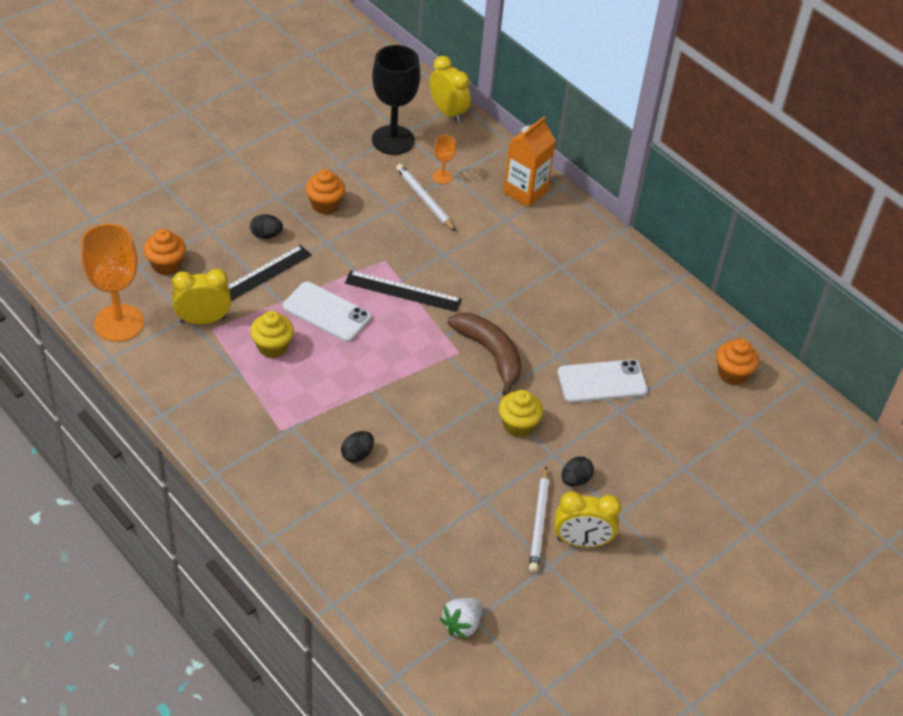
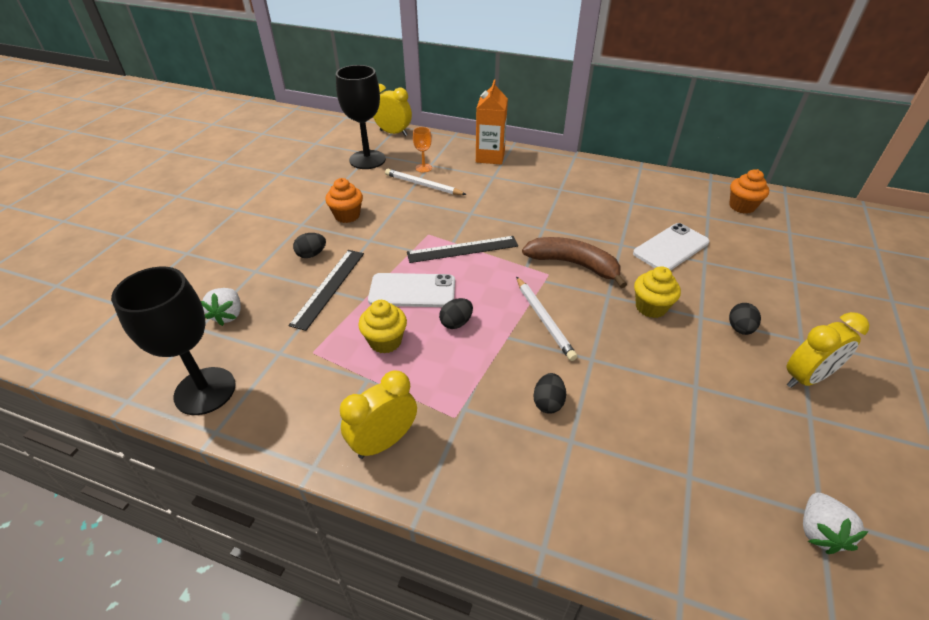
camera: 25 degrees left, 5 degrees down
orange goblet [81,223,144,342] -> black goblet [111,267,236,415]
orange cupcake [144,229,186,275] -> white strawberry [201,288,241,326]
yellow clock [172,269,231,324] -> yellow clock moved to [340,370,417,459]
white pencil [529,466,549,573] -> white pencil moved to [516,277,577,361]
none -> black egg [439,298,473,329]

